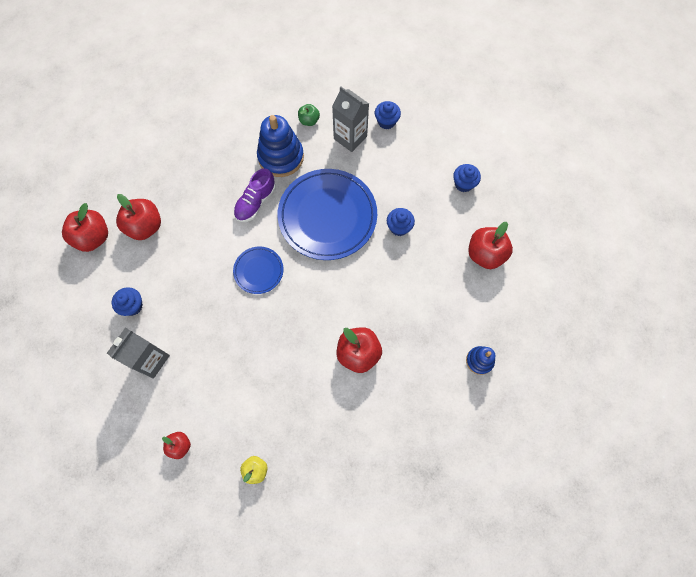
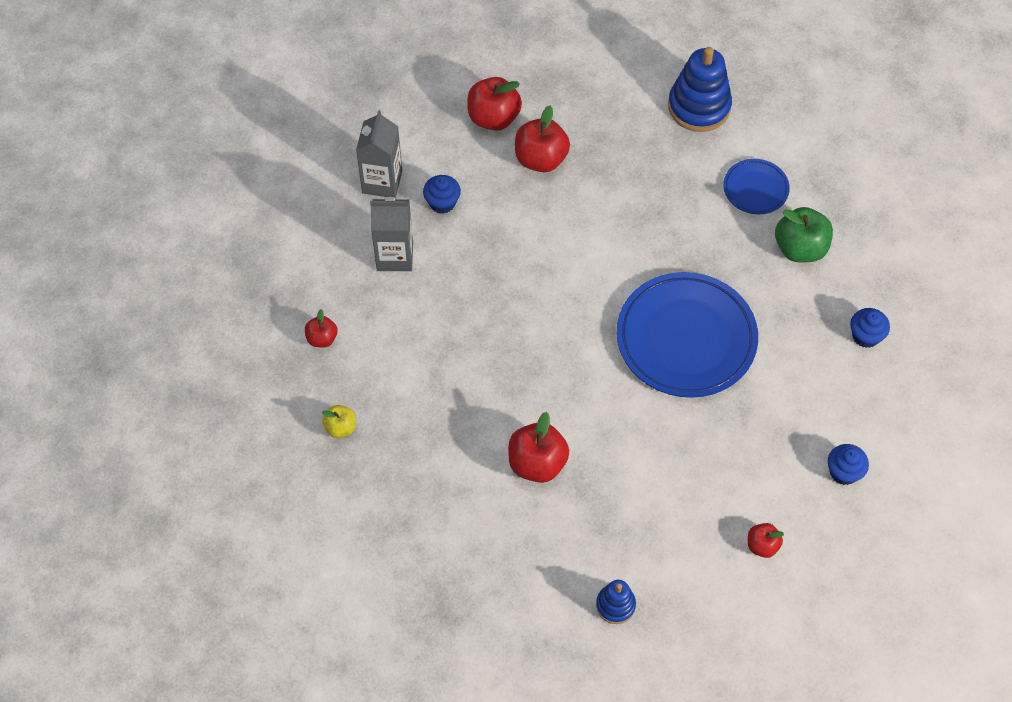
camera: 60 degrees right, 10 degrees down
purple shoe [233,168,276,222] -> none
blue plate [233,247,283,294] -> blue plate moved to [723,159,790,214]
blue stacking toy [257,115,304,177] -> blue stacking toy moved to [668,47,732,132]
green apple [298,104,320,126] -> green apple [775,207,833,262], size x1.78
grey carton [332,87,369,152] -> grey carton moved to [356,110,402,198]
blue cupcake [387,208,415,236] -> none
red apple [468,222,513,269] -> red apple [748,523,784,558], size x0.56

